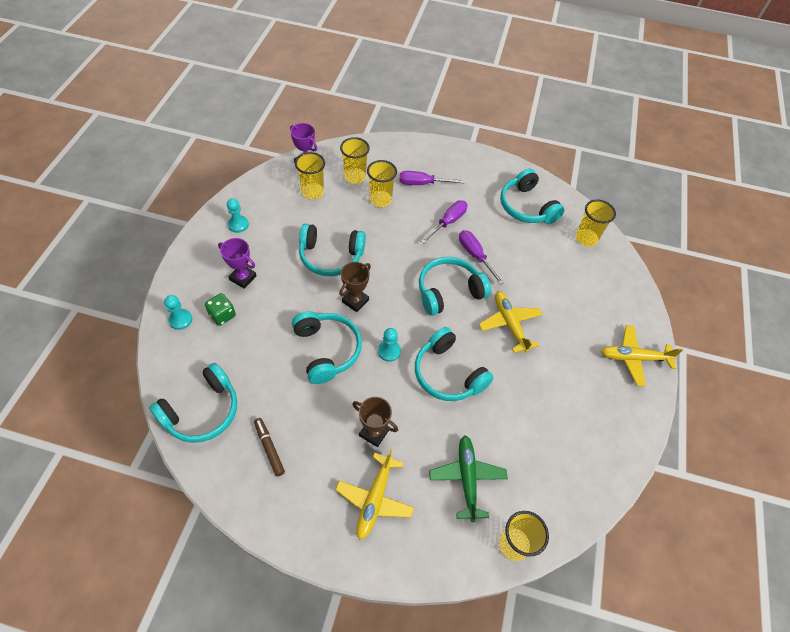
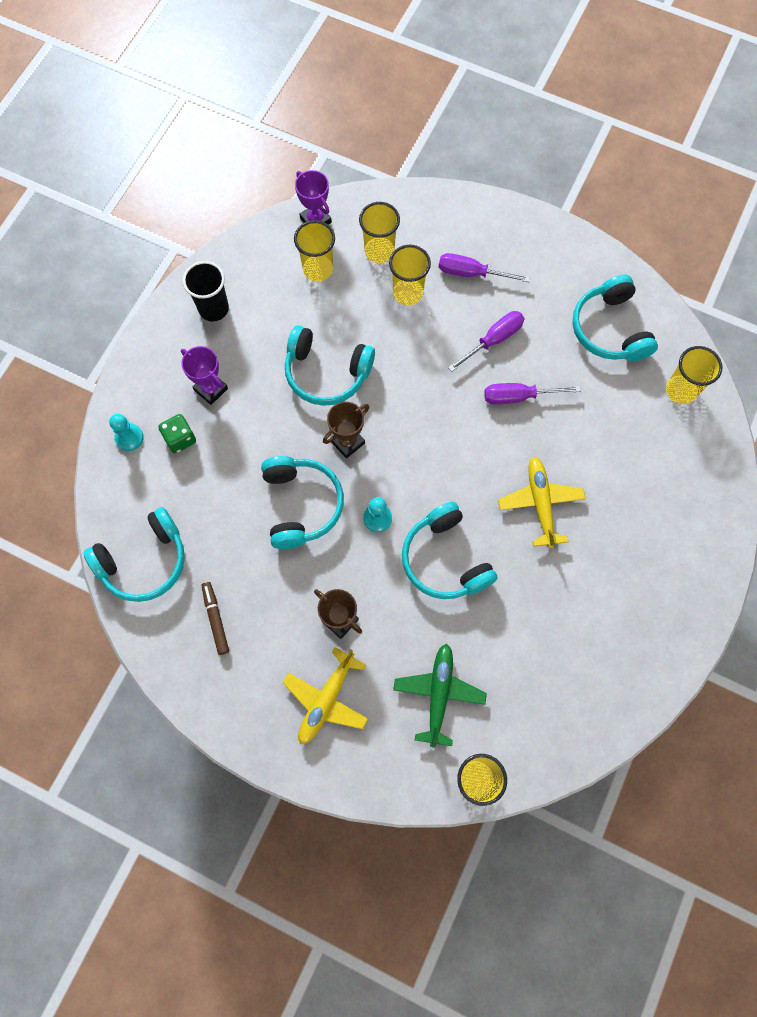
camera: 15 degrees right, 15 degrees up
turquoise pawn [227,198,249,233] -> black cup [183,261,229,322]
turquoise headphones [419,257,491,316] -> none
purple screwdriver [459,230,504,285] -> purple screwdriver turned 75 degrees counterclockwise [484,383,581,405]
yellow plane [601,325,683,386] -> none

